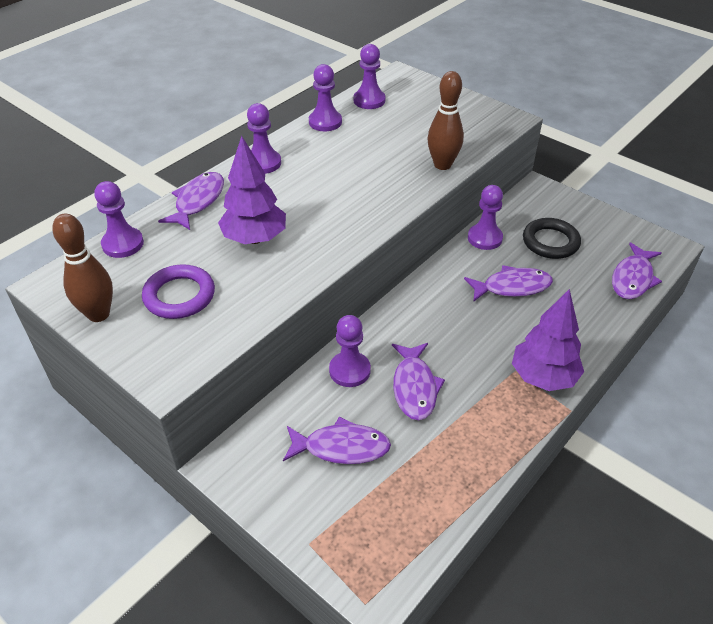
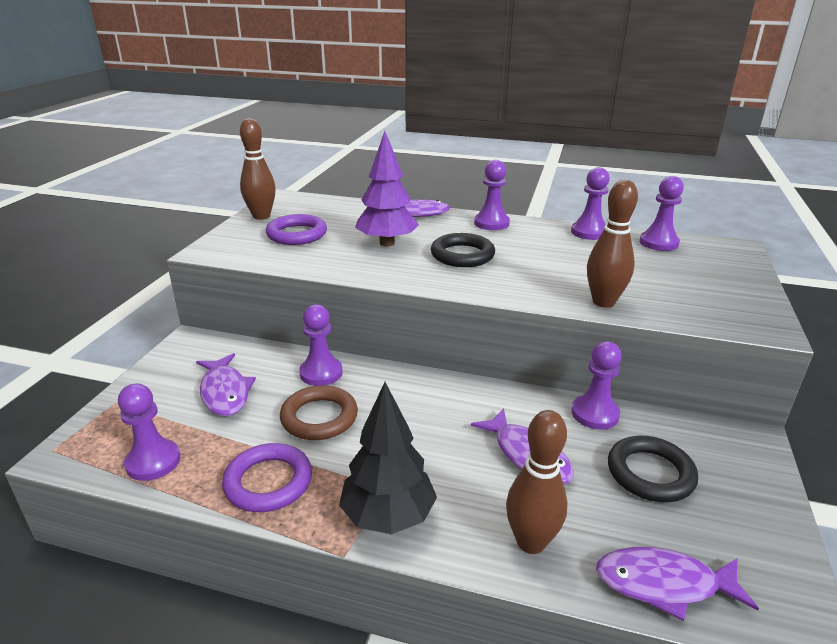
camera: 65 degrees right, 15 degrees down
purple pawn [94,181,144,258] -> purple pawn moved to [118,383,180,481]
purple fish [392,343,445,420] -> brown ring [280,385,358,440]
purple tree [512,289,584,391] -> black tree [339,382,437,534]
none -> purple ring [222,443,312,512]
none -> black ring [431,233,495,267]
none -> brown bowling pin [506,410,568,554]

